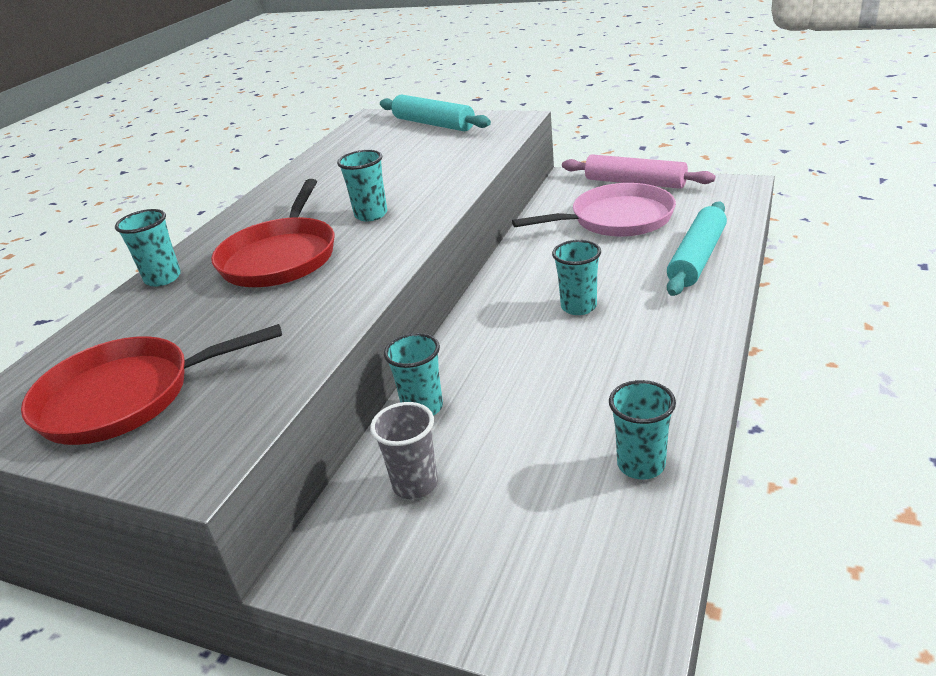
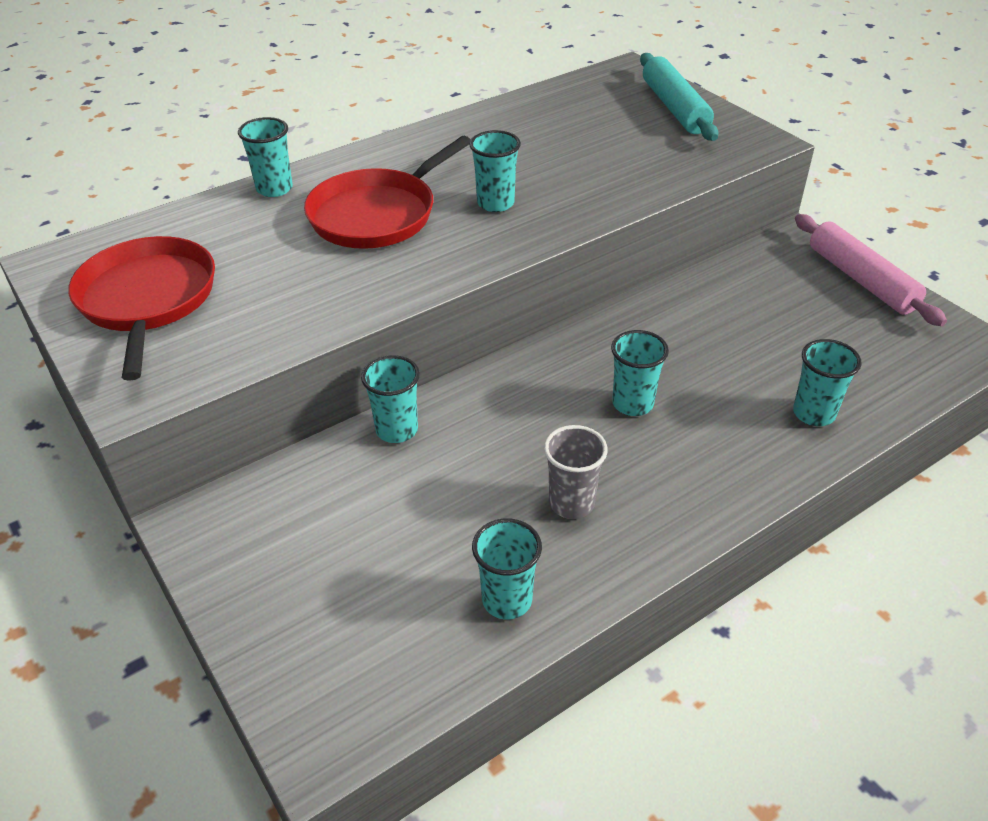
camera: 30 degrees right, 10 degrees up
red pan [21,324,282,445] -> red pan turned 60 degrees clockwise [68,236,215,381]
grey cup [370,402,438,499] -> grey cup moved to [544,425,608,519]
pink pan [512,183,676,237] -> none
turquoise rolling pin [667,201,727,296] -> turquoise cup [793,339,862,426]

